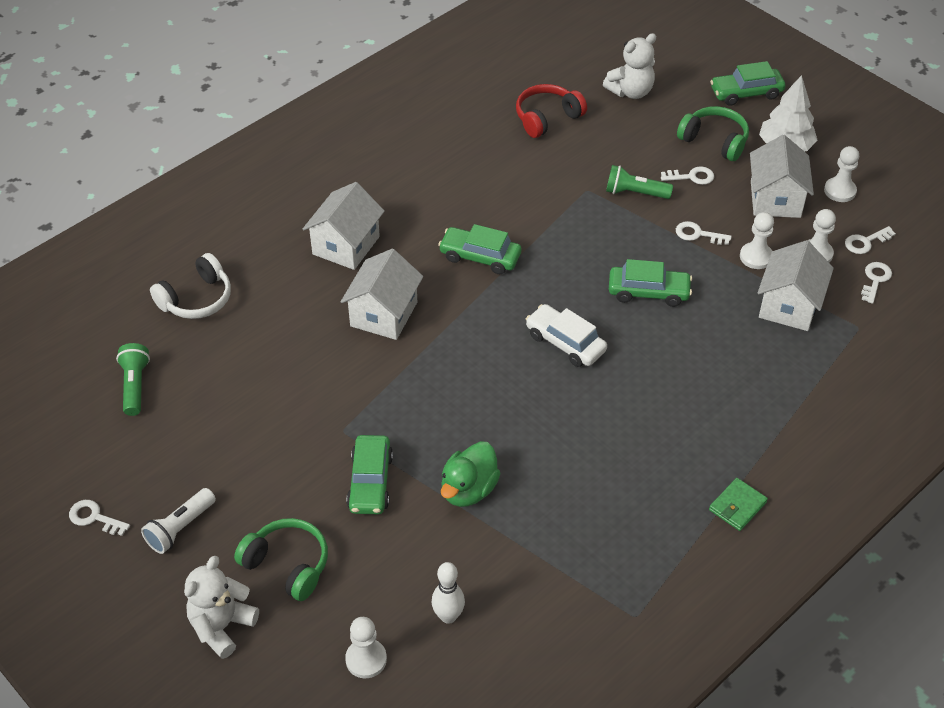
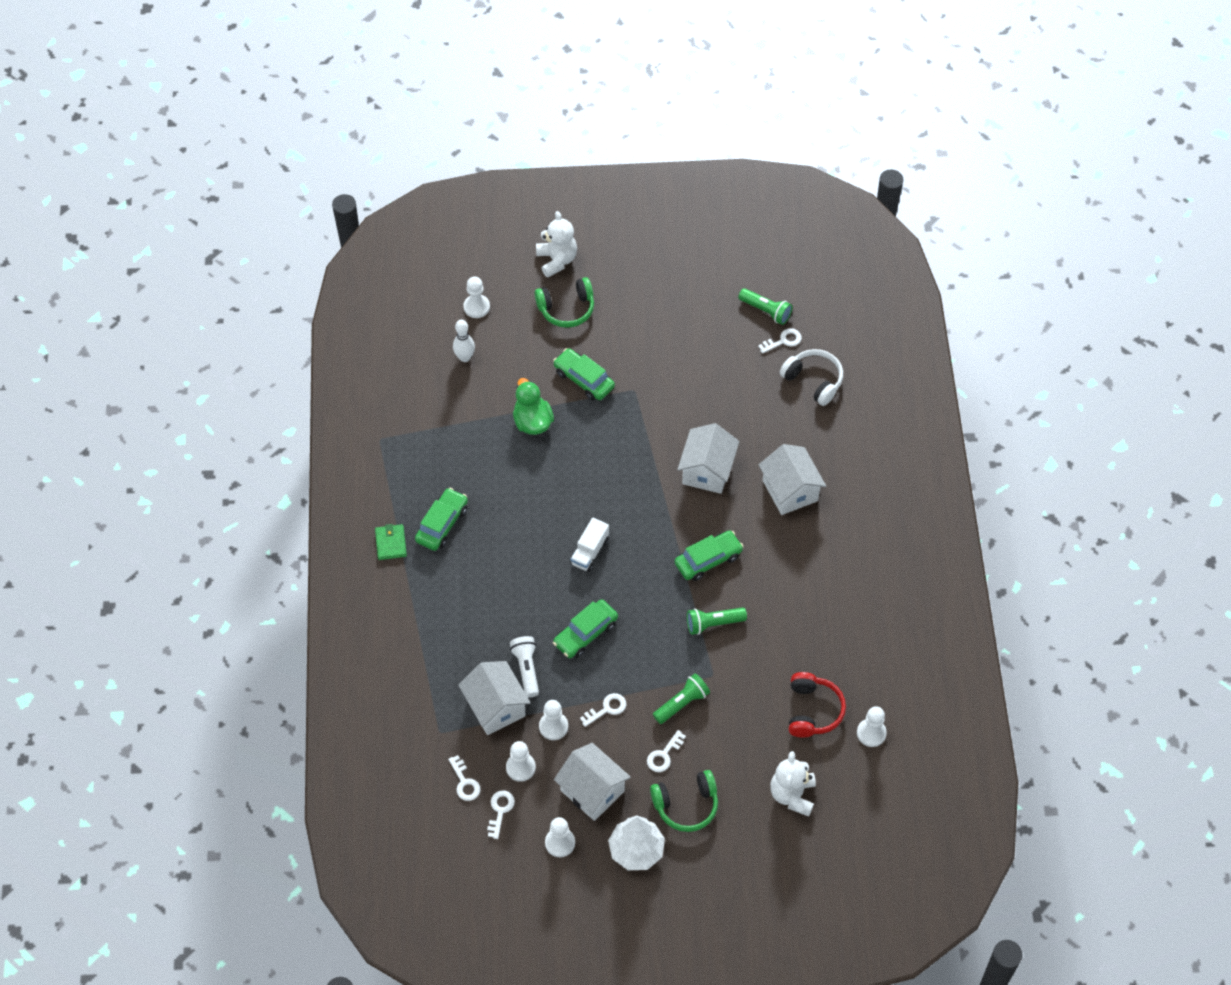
camera: 130 degrees right, 10 degrees up
white key [69,500,130,536] -> white key moved to [758,328,802,354]
white flashlight [141,488,216,554] -> white flashlight moved to [510,636,539,698]
white headphones [150,253,231,319] -> white headphones turned 135 degrees clockwise [780,349,843,406]
white house [341,249,423,340] -> white house turned 45 degrees clockwise [677,423,739,494]
white car [526,304,607,367] -> white truck [570,518,609,572]
green car [710,61,785,106] -> green car moved to [415,488,468,551]
none -> green flashlight [687,607,747,635]
none -> white pawn [857,706,887,747]

